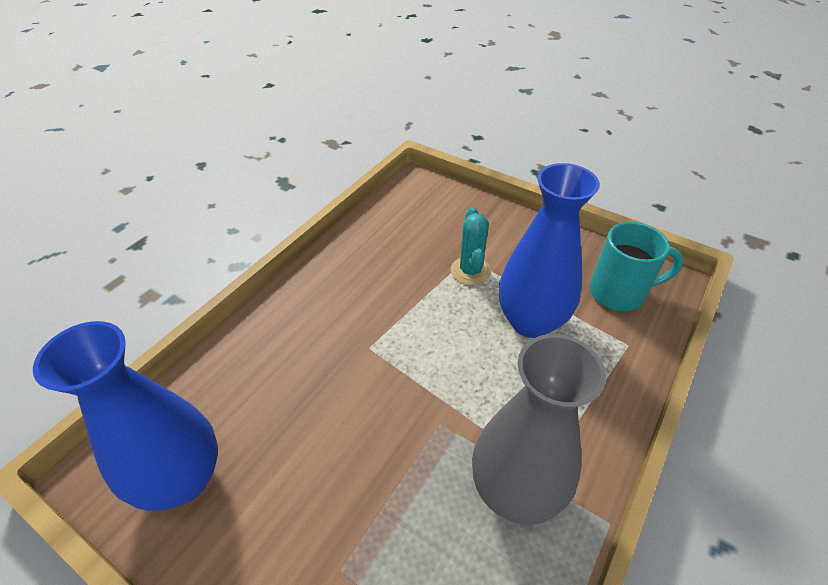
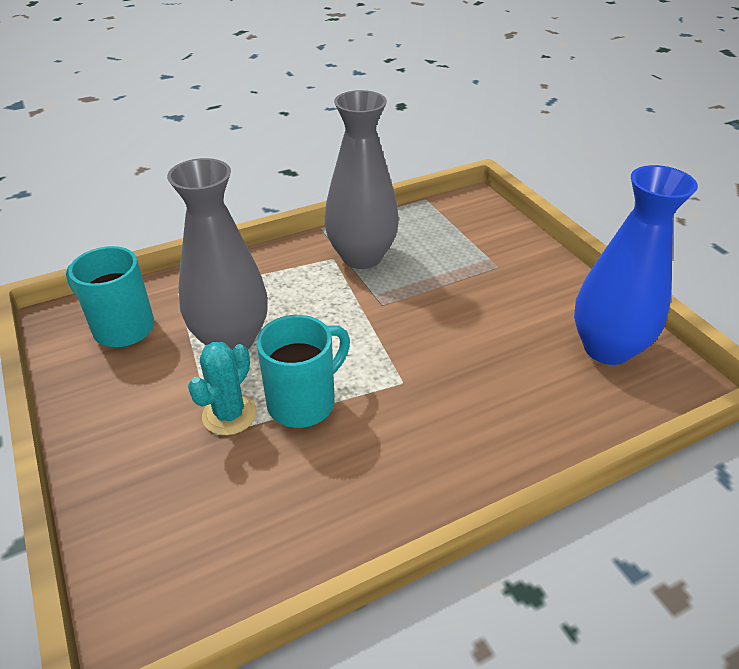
camera: 150 degrees left, 5 degrees down
blue vase [499,163,600,338] -> grey vase [167,158,268,350]
none -> turquoise mug [256,315,350,428]

